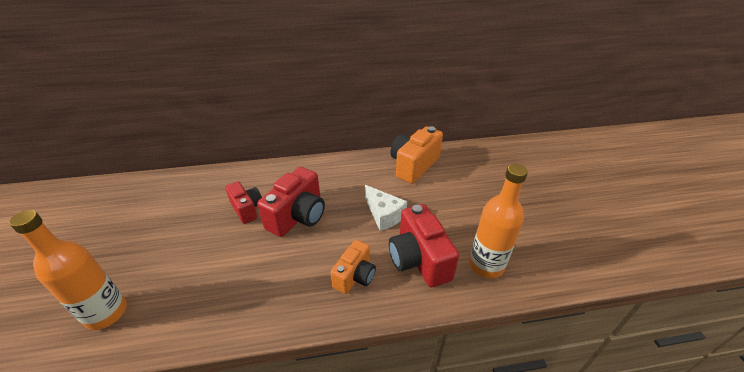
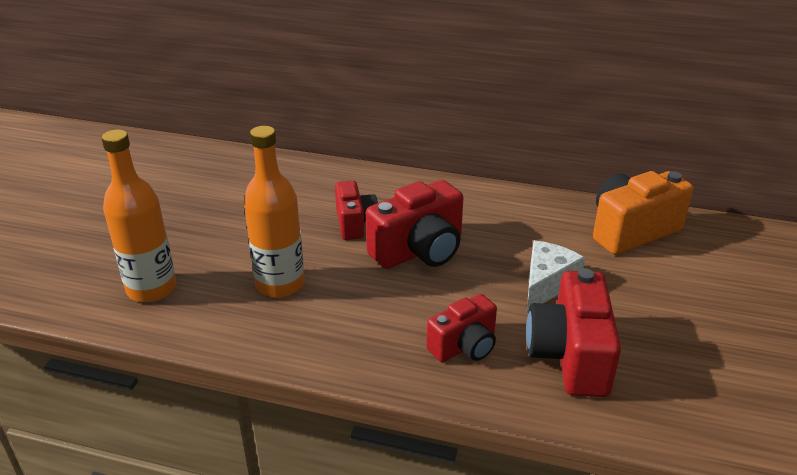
camera: 25 degrees right, 5 degrees down
orange camera [330,240,376,294] -> red camera [427,294,497,362]
white cheese [365,185,407,231] -> white cheese turned 135 degrees counterclockwise [527,240,585,313]
orange bottle [469,164,528,278] -> orange bottle moved to [244,126,305,298]

